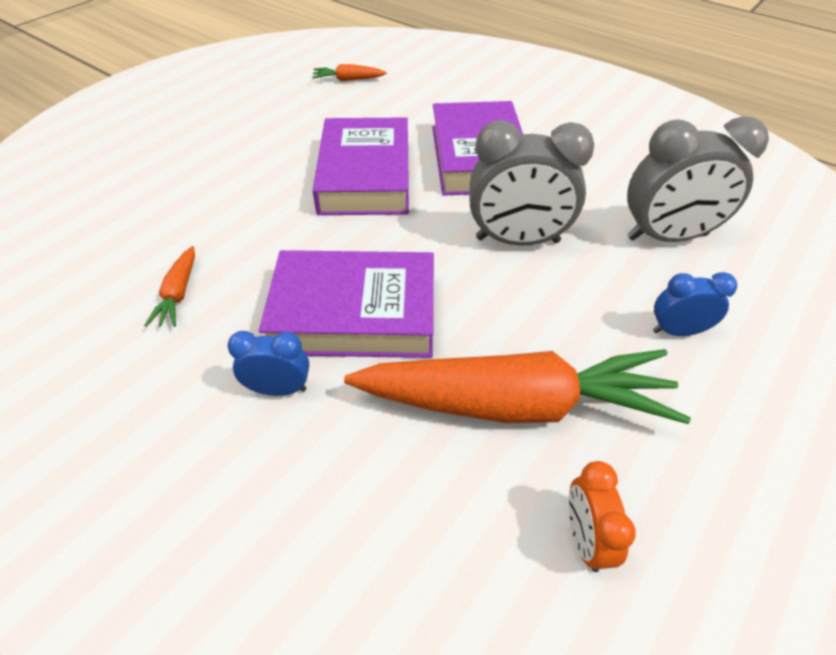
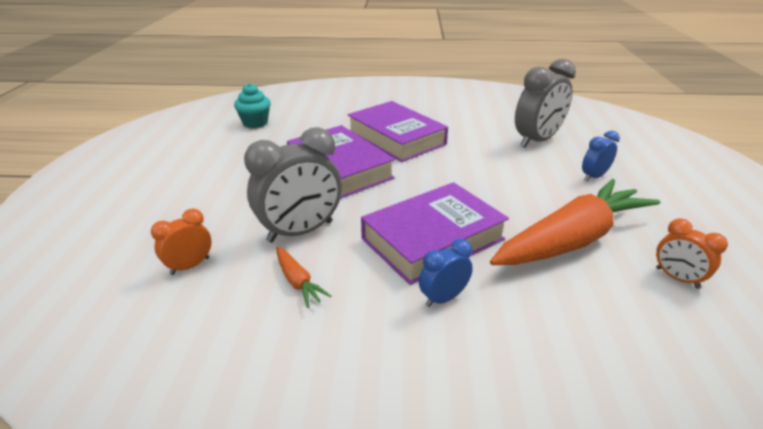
camera: 35 degrees left, 15 degrees down
orange carrot [312,64,387,81] -> turquoise cupcake [234,83,271,128]
grey clock [470,120,594,246] -> grey clock moved to [244,127,342,243]
none -> orange clock [151,209,211,275]

